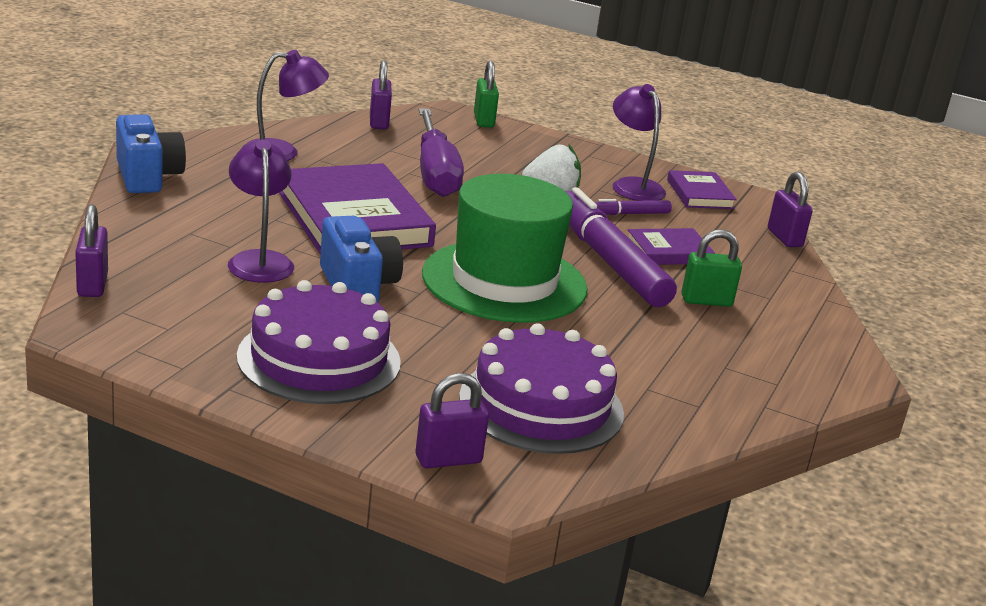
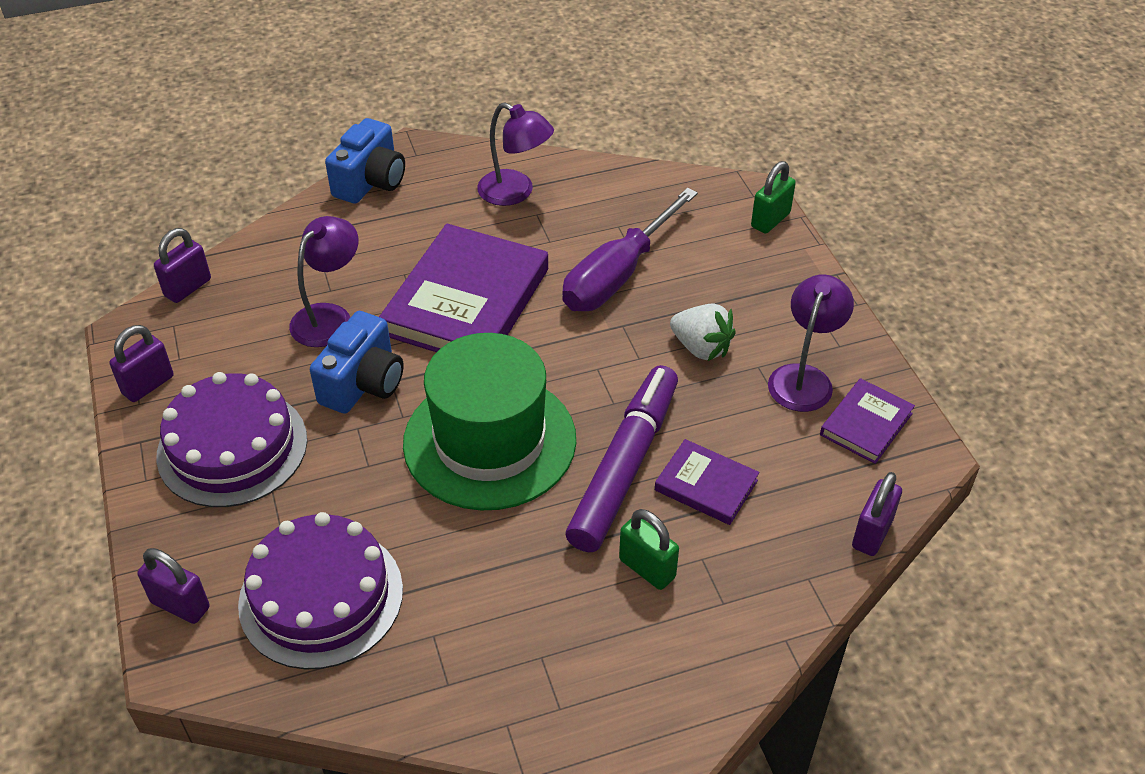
camera: 50 degrees right, 20 degrees up
purple padlock [370,60,392,130] -> purple padlock moved to [109,325,174,402]
purple marker [594,199,672,215] -> none

